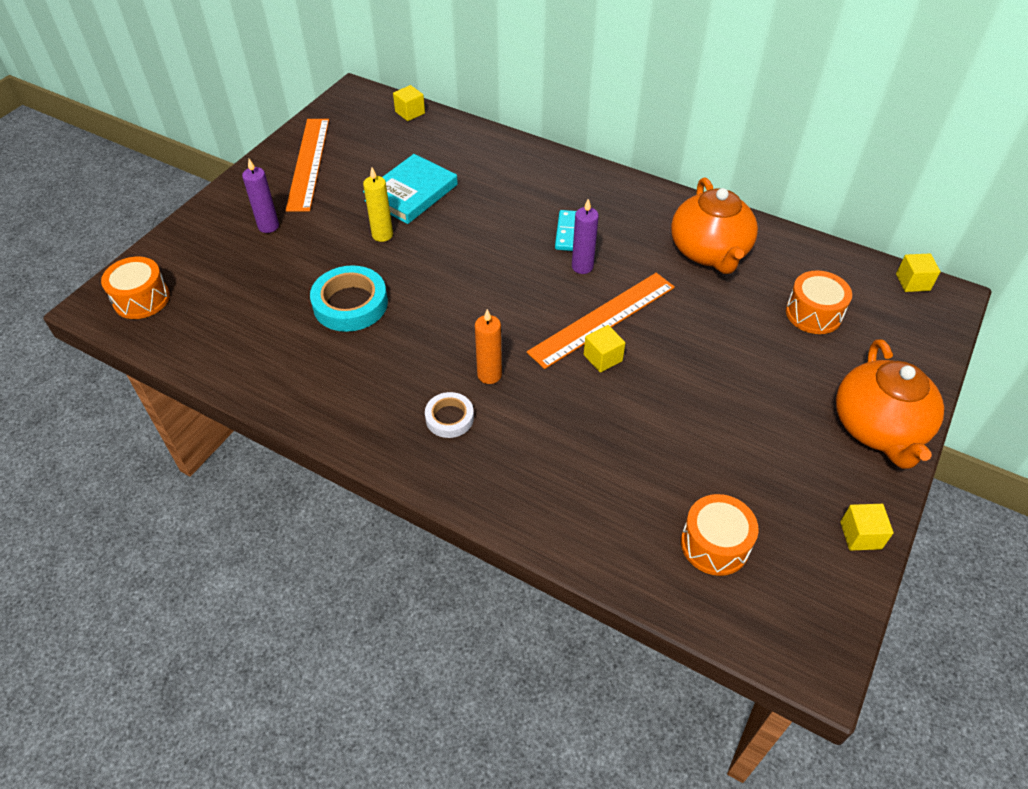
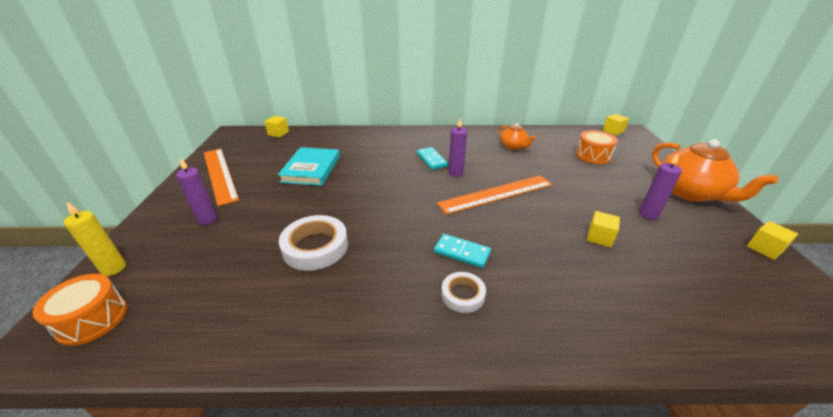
camera: 30 degrees left, 15 degrees down
turquoise tape [310,265,388,332] -> white tape [279,215,348,271]
yellow candle [363,168,393,242] -> yellow candle moved to [64,201,126,276]
orange candle [475,309,502,384] -> turquoise domino [434,234,491,268]
orange ruler [527,273,675,369] -> orange ruler turned 45 degrees clockwise [437,175,553,215]
yellow cube [584,325,625,373] -> yellow cube moved to [587,211,620,248]
orange teapot [671,177,758,274] -> orange teapot [499,123,536,150], size x0.53
orange drum [681,494,759,576] -> none
none -> purple candle [639,154,682,220]

